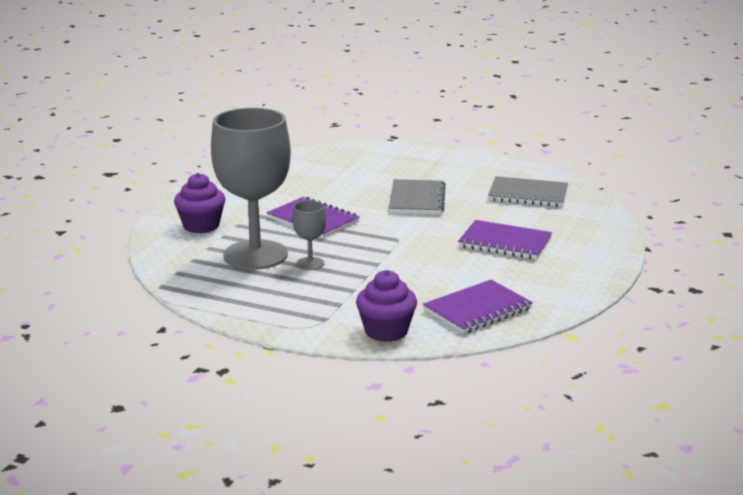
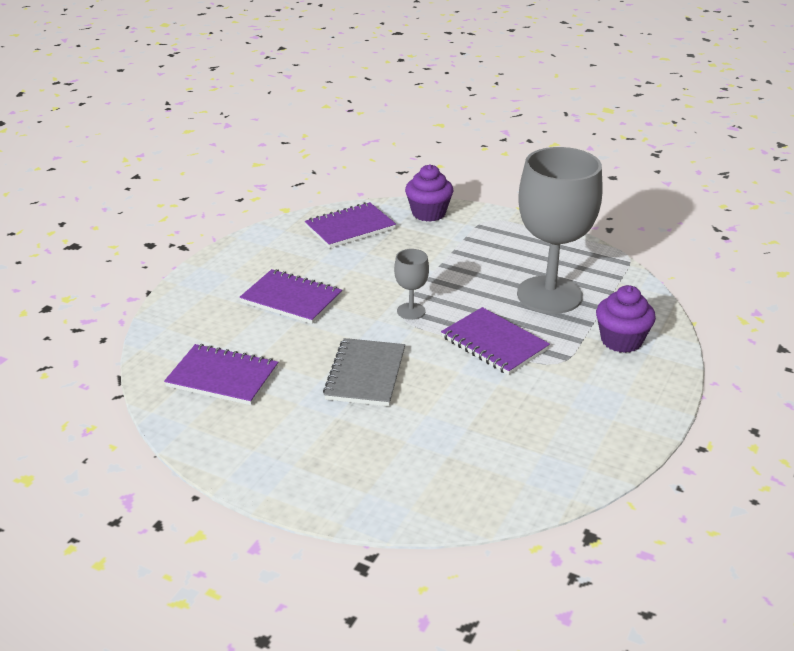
camera: 175 degrees left, 10 degrees up
grey goblet [292,201,326,270] -> grey goblet moved to [394,249,429,320]
grey notebook [488,176,568,207] -> purple notebook [164,344,278,405]

